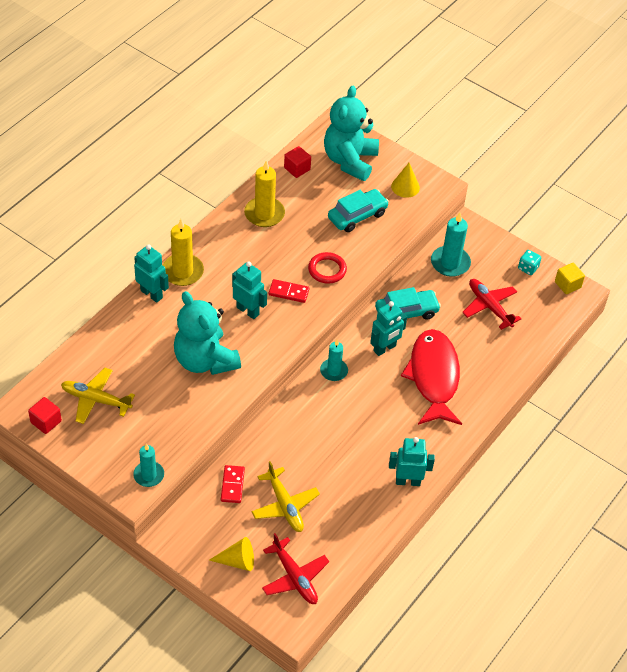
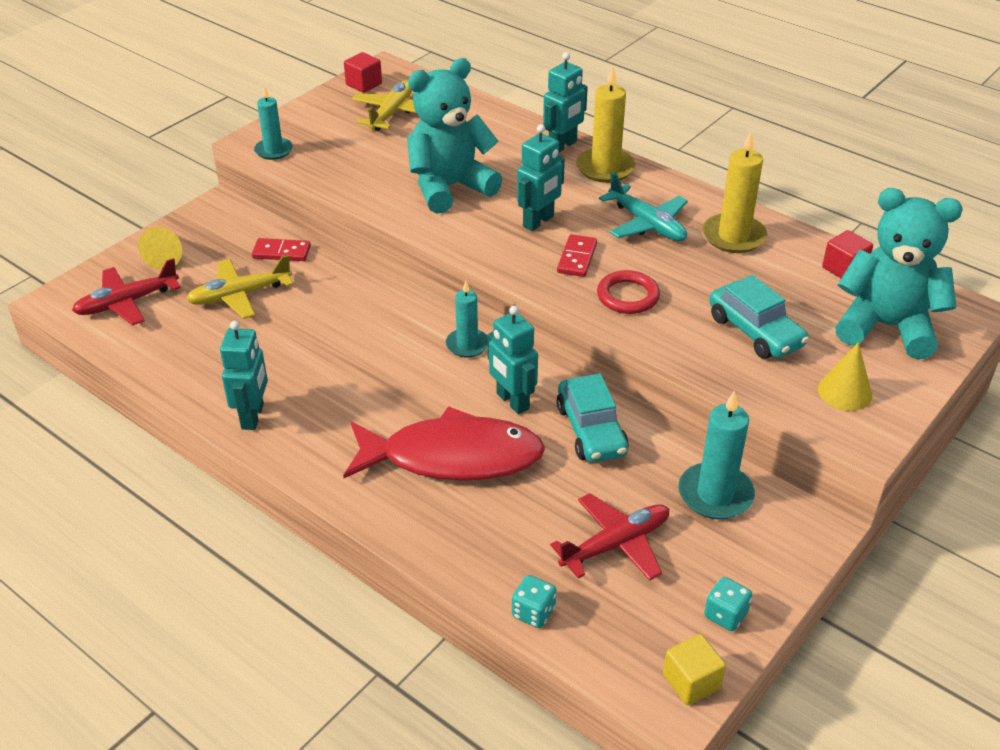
camera: 95 degrees right, 10 degrees down
none -> turquoise dice [512,575,557,628]
none -> turquoise plane [599,172,688,241]

